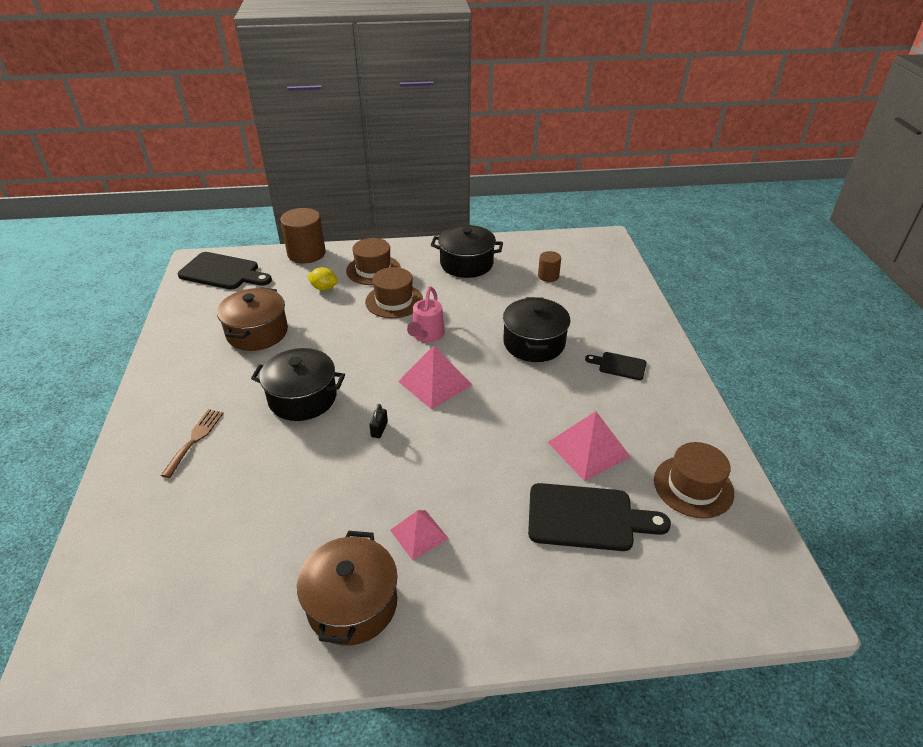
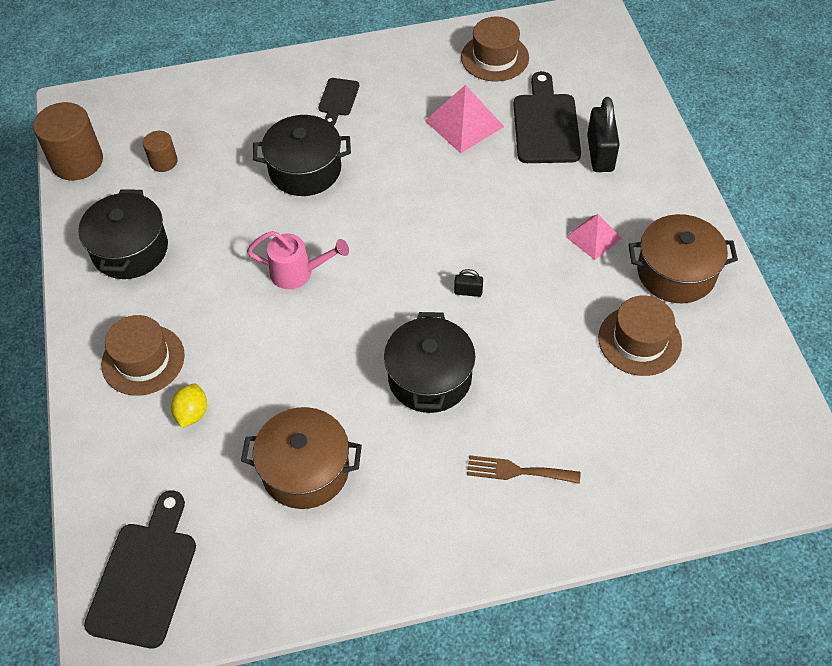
camera: 95 degrees left, 15 degrees up
brown cylinder [280,208,326,264] -> brown cylinder moved to [33,102,103,181]
brown hat [365,267,423,318] -> brown hat moved to [598,295,682,376]
pink pyramid [398,346,472,410] -> none
none -> black padlock [587,97,620,172]

